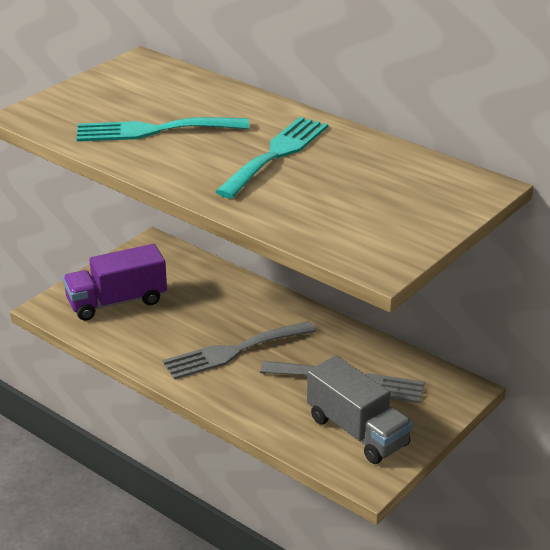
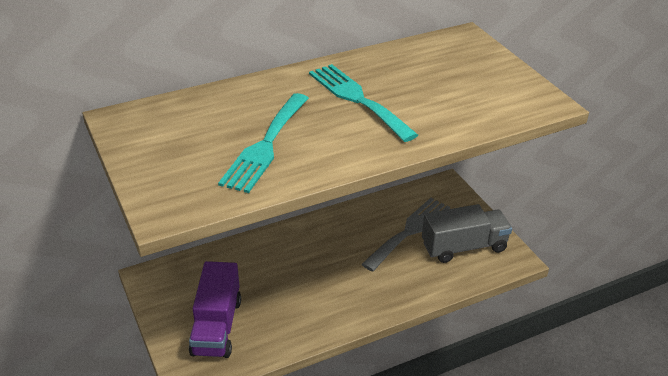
camera: 65 degrees left, 5 degrees up
grey fork [163,321,316,380] -> none

